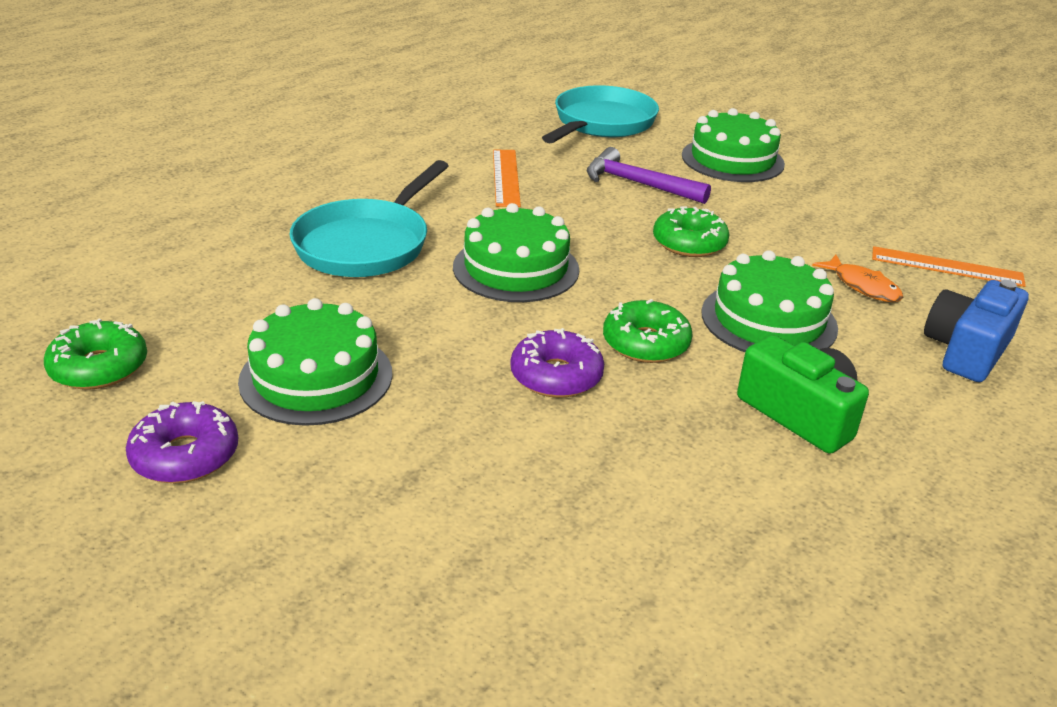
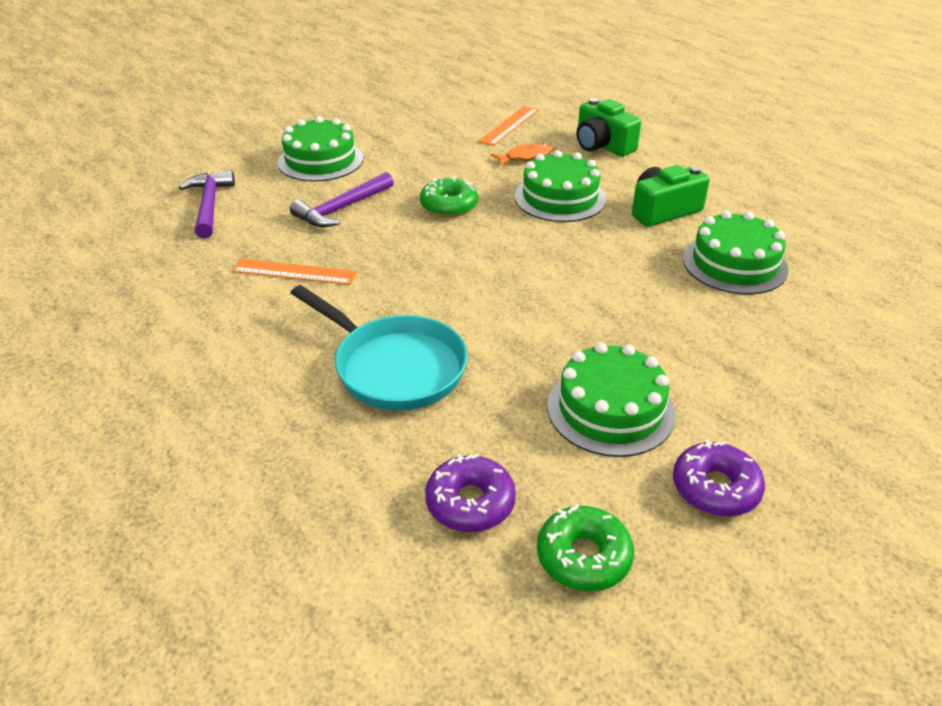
camera: 75 degrees left, 5 degrees up
green cake [453,203,579,302] -> green cake moved to [683,211,789,294]
purple donut [511,328,604,398] -> purple donut moved to [425,453,516,532]
turquoise pan [542,85,659,143] -> purple hammer [179,170,235,238]
green donut [603,299,693,363] -> none
blue camera [924,280,1029,382] -> green camera [577,98,641,156]

